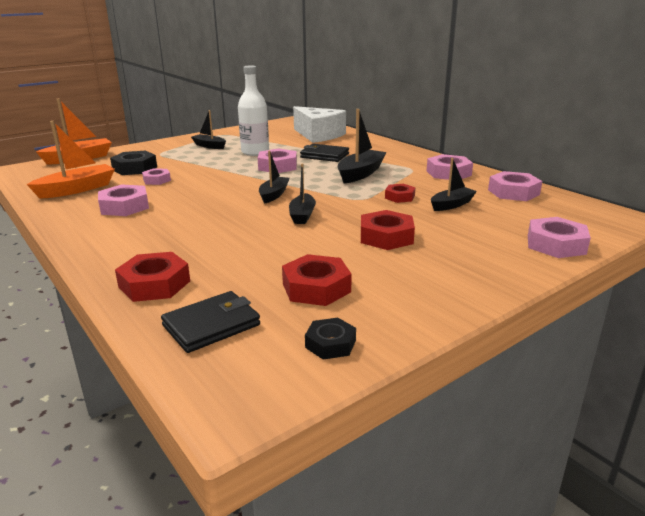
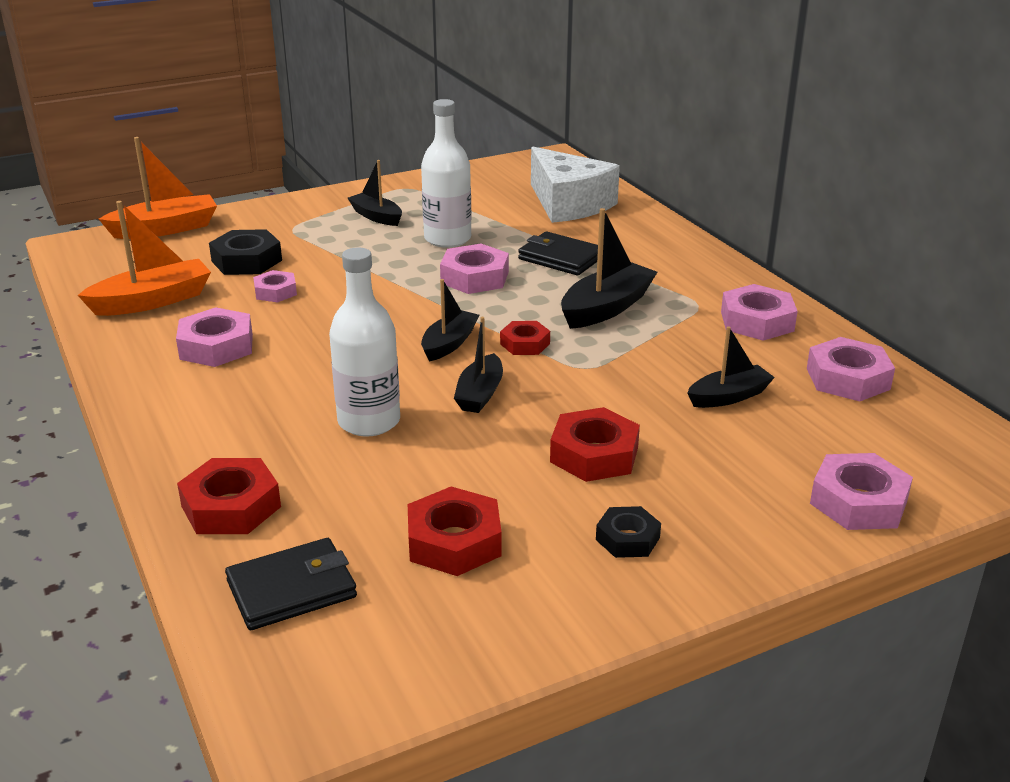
camera: 10 degrees right, 5 degrees up
black nut [305,318,356,360] -> black nut moved to [596,506,661,558]
red nut [385,184,416,203] -> red nut moved to [500,321,550,355]
none -> white bottle [329,247,400,437]

